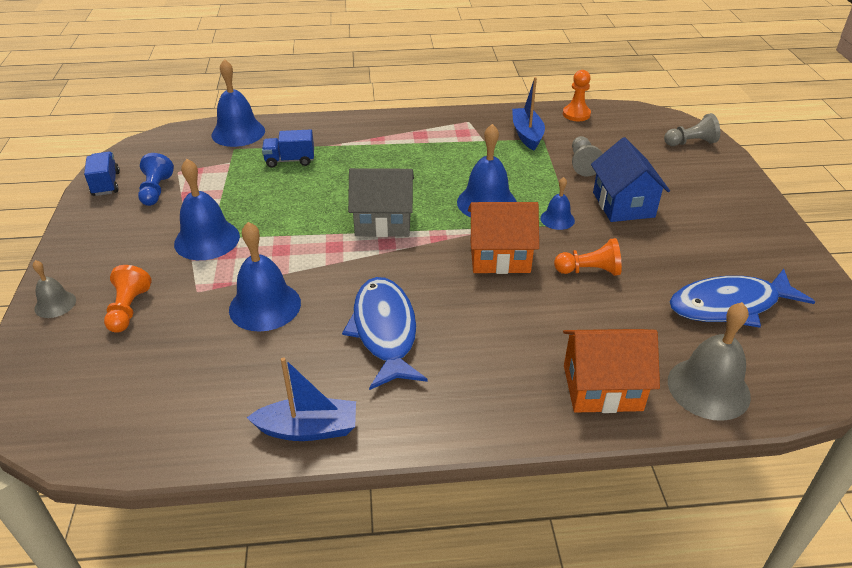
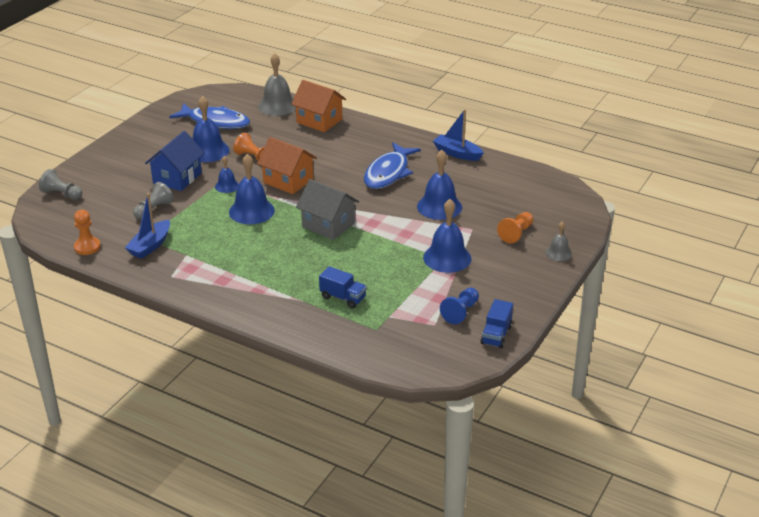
camera: 145 degrees left, 5 degrees down
blue bell [212,59,265,147] -> blue bell moved to [193,96,229,162]

